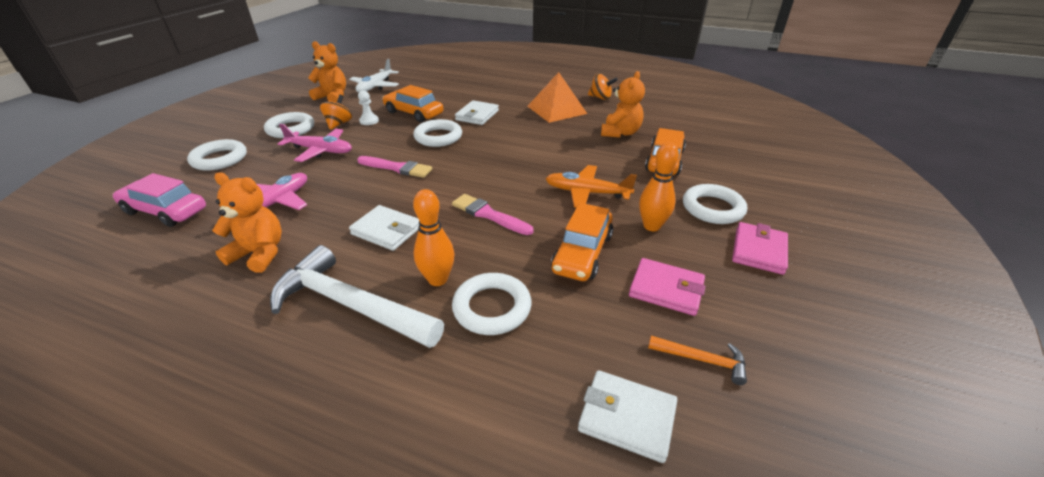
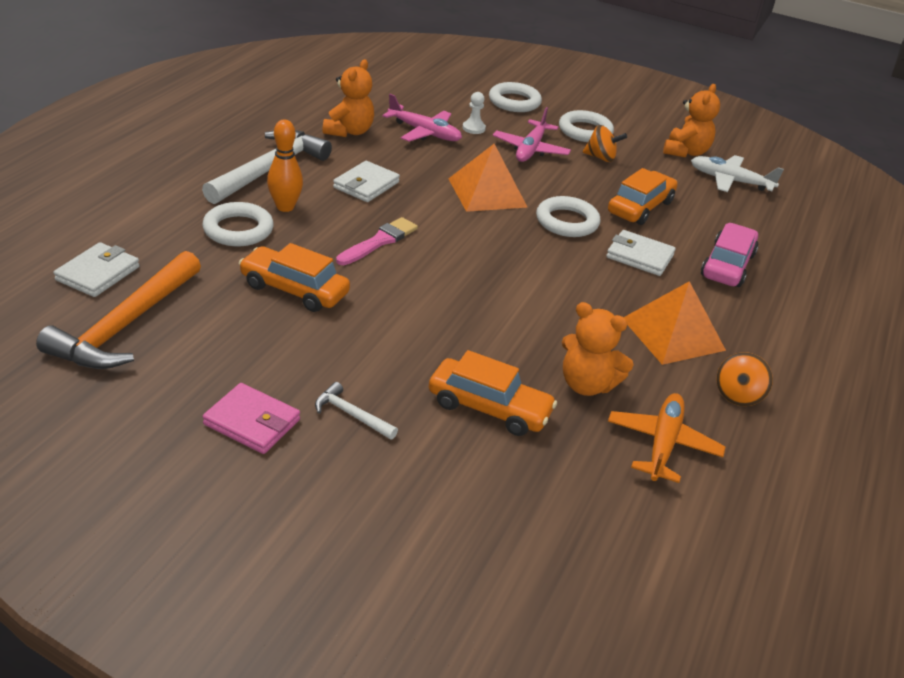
camera: 90 degrees right, 0 degrees up
pink car [113,173,206,227] -> pink car moved to [701,223,759,287]
pink brush [357,156,432,178] -> orange pyramid [448,144,528,212]
white pawn [358,90,379,125] -> white pawn moved to [462,92,486,134]
orange plane [545,165,637,208] -> orange plane moved to [608,393,725,483]
pink wallet [629,258,706,316] -> none
orange bowling pin [639,142,679,231] -> none
orange hammer [648,336,747,385] -> orange hammer [36,251,201,369], size x2.23
white ring [683,184,747,224] -> white hammer [315,382,398,440]

